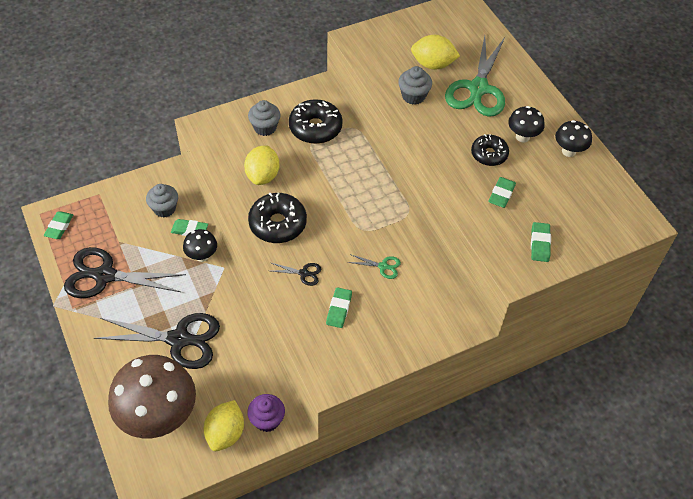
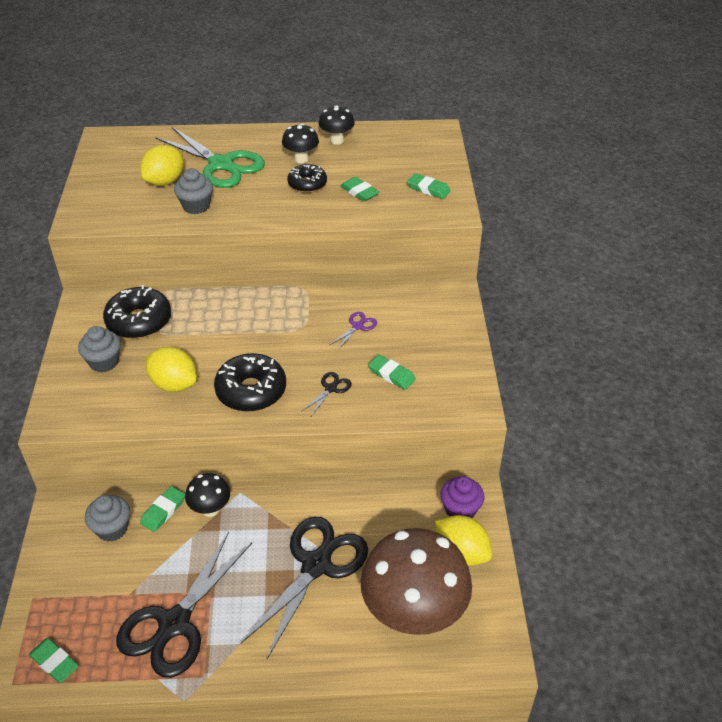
camera: 65 degrees left, 10 degrees down
green scissors [348,254,401,279] -> purple scissors [330,312,377,350]

